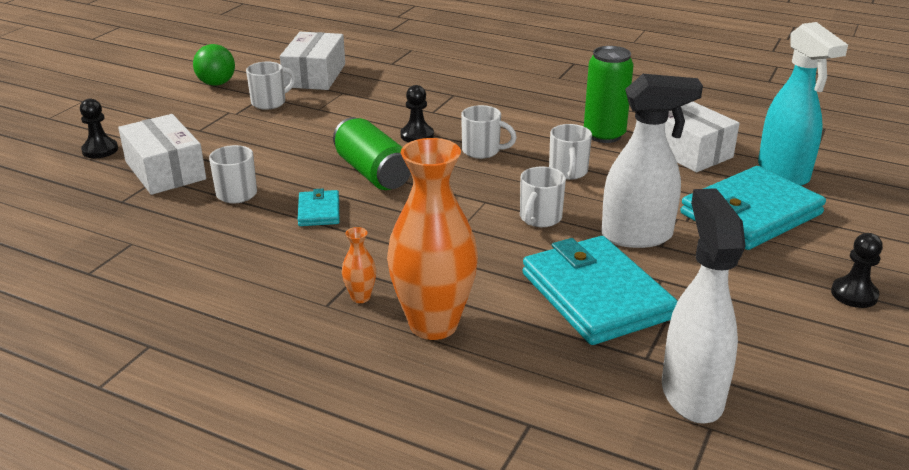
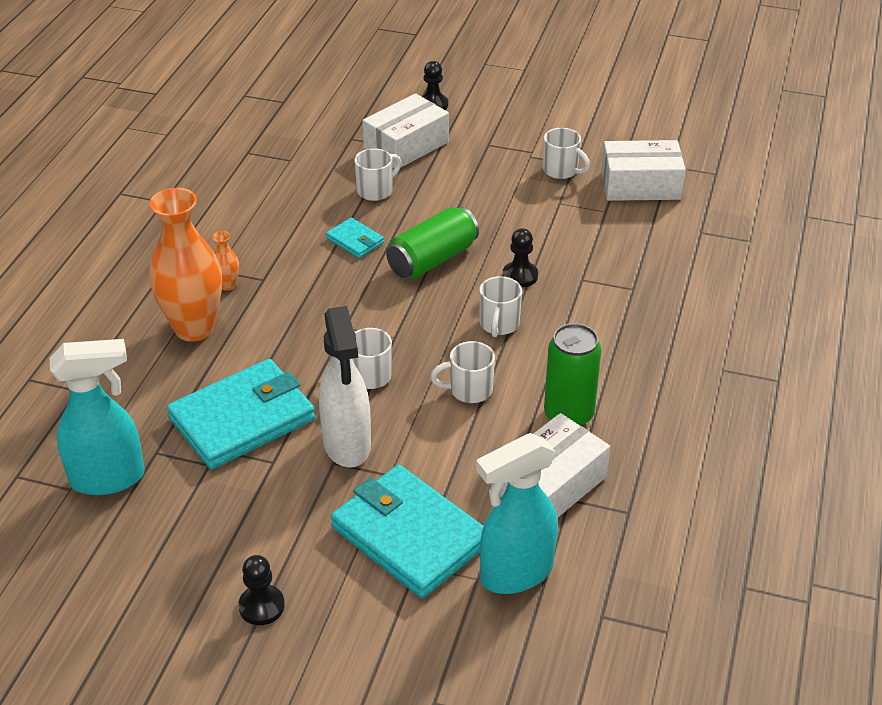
camera: 80 degrees right, 10 degrees up
green ball [193,44,235,86] -> none
turquoise wallet [297,189,339,226] -> turquoise wallet turned 60 degrees clockwise [326,218,384,258]
white spray bottle [662,188,746,424] -> turquoise spray bottle [50,339,145,495]

